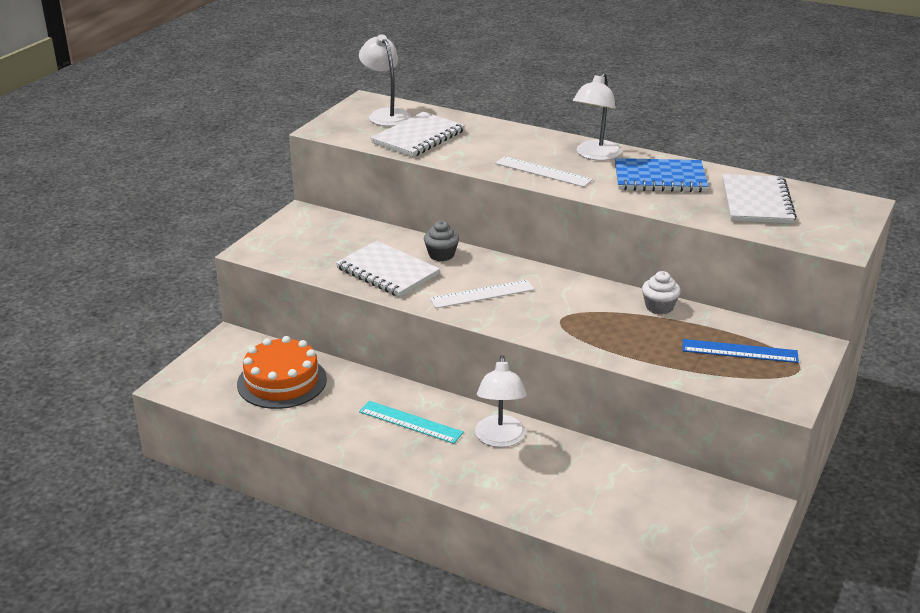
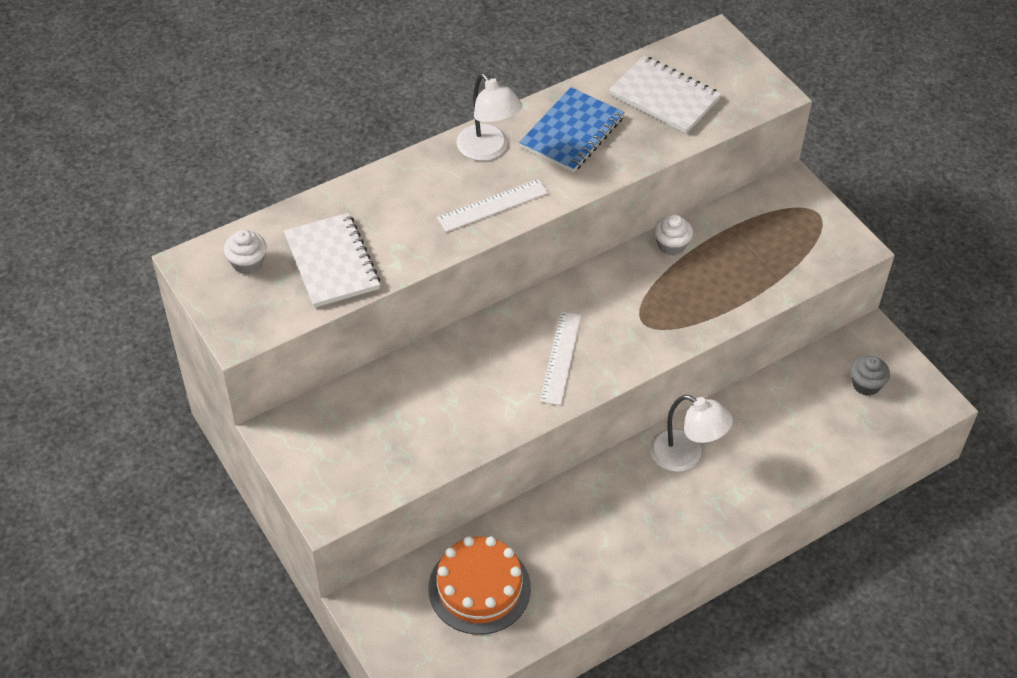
camera: 60 degrees left, 20 degrees up
white notebook [336,241,440,297] -> none
white lamp [359,34,411,126] -> white cupcake [224,230,267,274]
turquoise ruler [359,401,464,444] -> none
grey cupcake [424,221,459,261] -> grey cupcake moved to [851,356,890,396]
blue ruler [682,339,799,363] -> none

